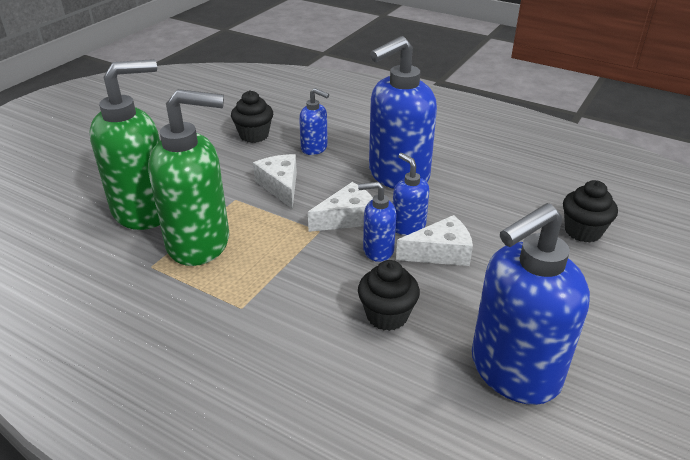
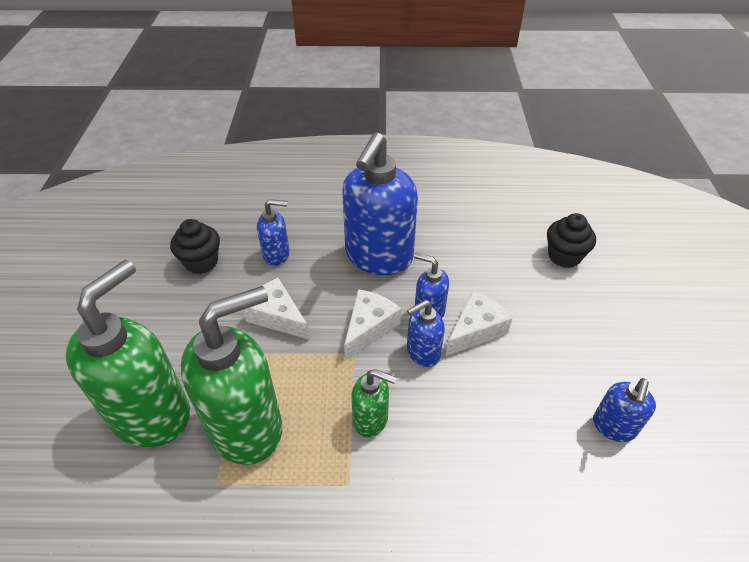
camera: 30 degrees left, 10 degrees up
black cupcake [358,260,420,331] -> none
blue soap dispenser [472,203,590,405] -> blue soap dispenser [593,378,656,442], size x0.49
none -> green soap dispenser [351,369,396,437]

